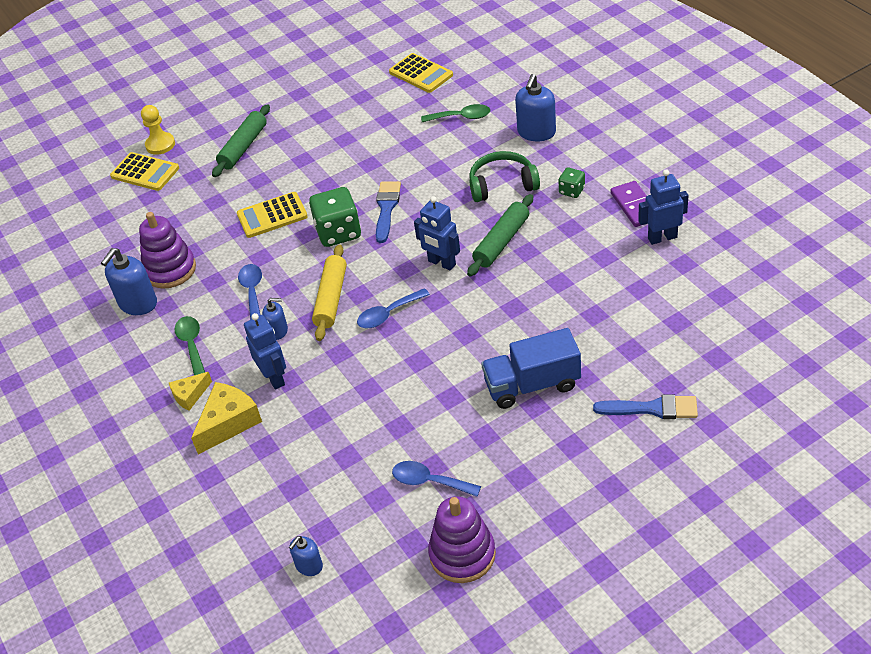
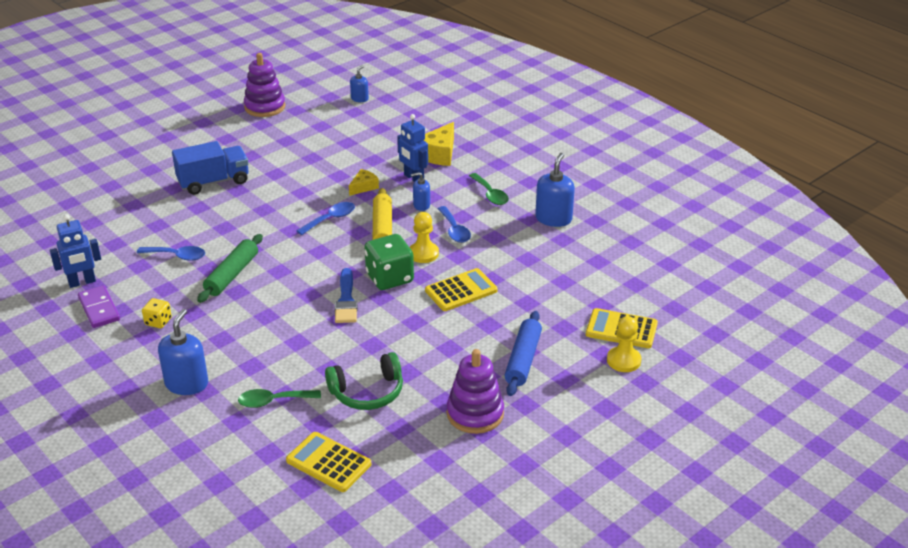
camera: 165 degrees right, 10 degrees down
purple stacking toy [139,212,196,289] -> purple stacking toy moved to [447,349,504,434]
yellow cheese [169,372,212,411] -> yellow cheese moved to [349,169,379,196]
green rolling pin [212,104,270,177] -> blue rolling pin [504,311,542,396]
blue spoon [392,461,481,497] -> blue spoon moved to [137,246,205,261]
blue robot [414,196,460,270] -> none
green headphones [469,151,540,202] -> green headphones moved to [325,352,403,410]
green dice [558,168,585,198] -> yellow dice [142,298,172,328]
blue brush [593,394,698,419] -> none
none -> yellow pawn [410,212,439,263]

